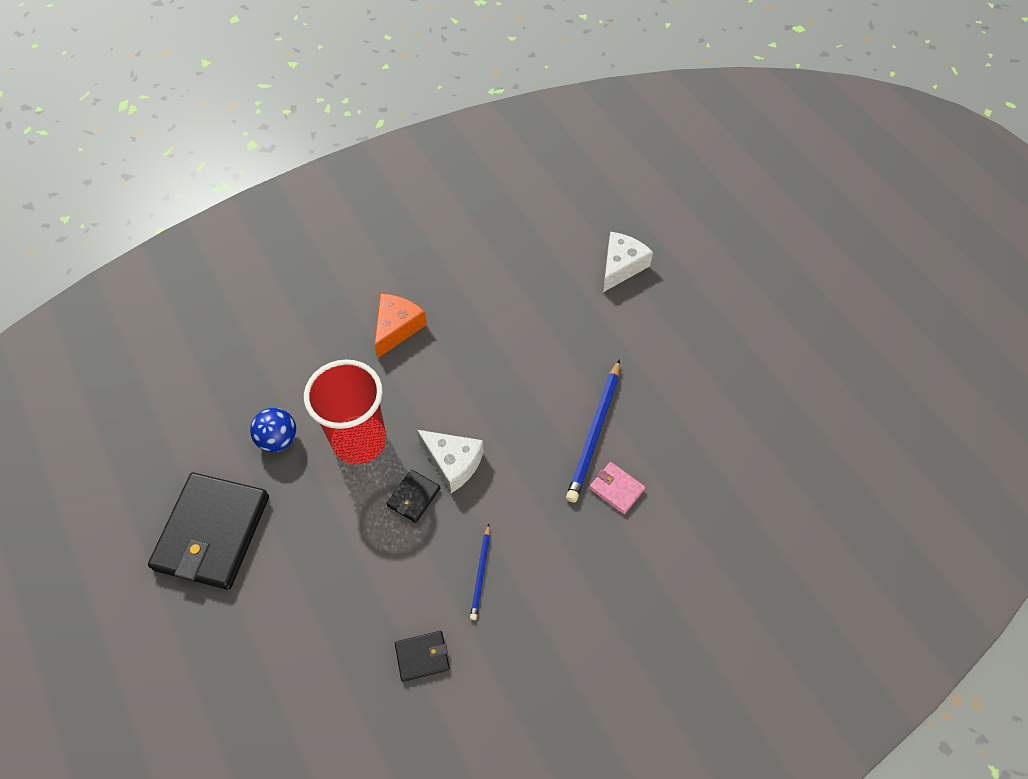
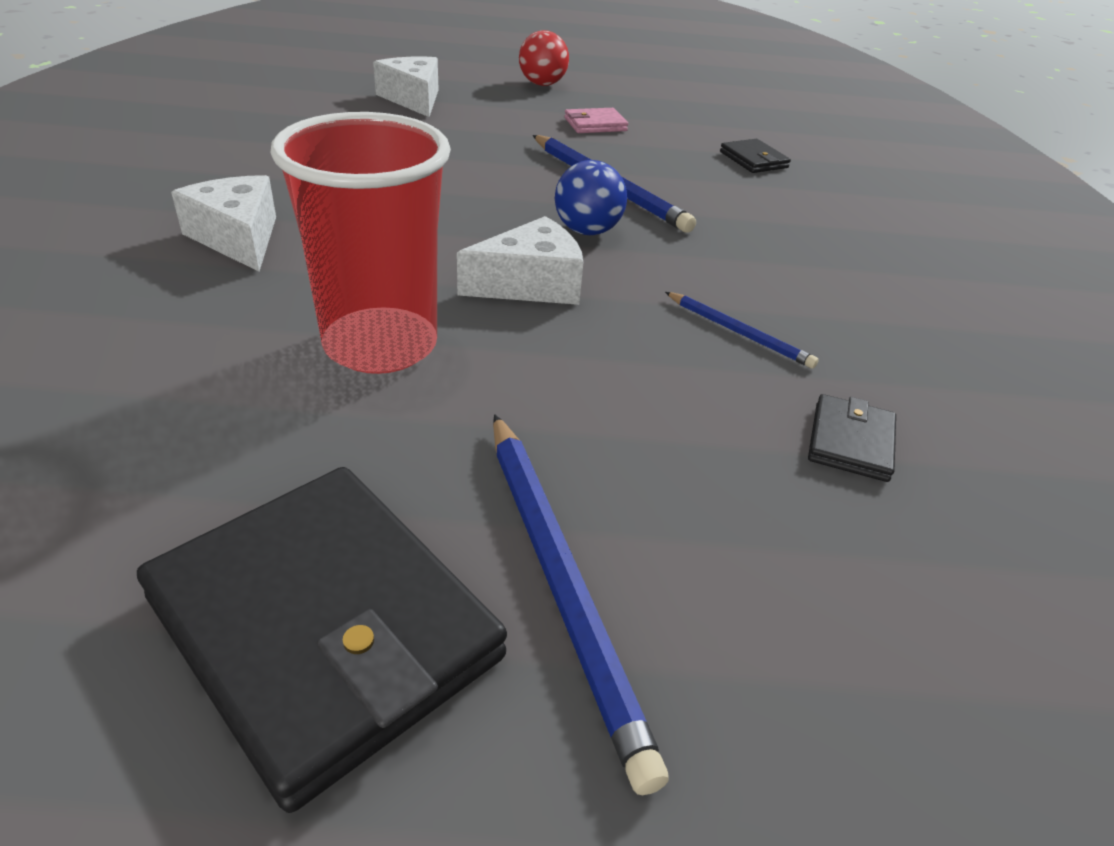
camera: 60 degrees left, 20 degrees down
blue ball [250,408,296,452] -> blue ball moved to [555,160,627,235]
orange cheese [374,294,427,358] -> white cheese [171,175,276,272]
black wallet [386,469,440,523] -> black wallet moved to [720,139,791,173]
pink wallet [589,462,645,514] -> pink wallet moved to [564,108,628,133]
none -> blue pencil [493,414,669,795]
none -> red ball [519,30,569,86]

